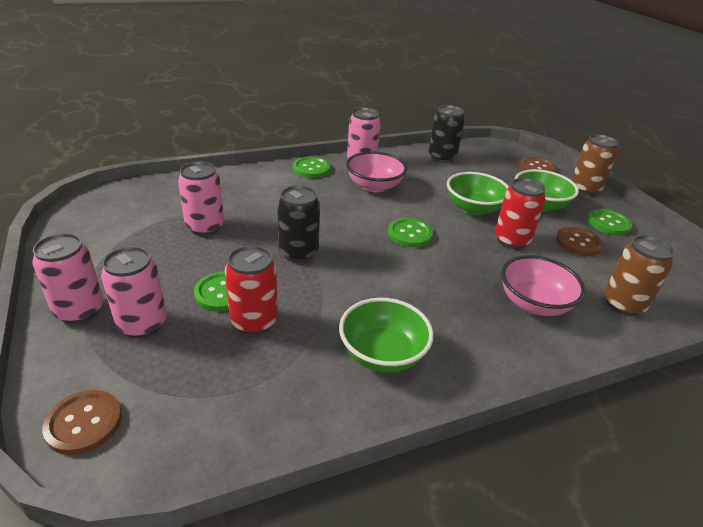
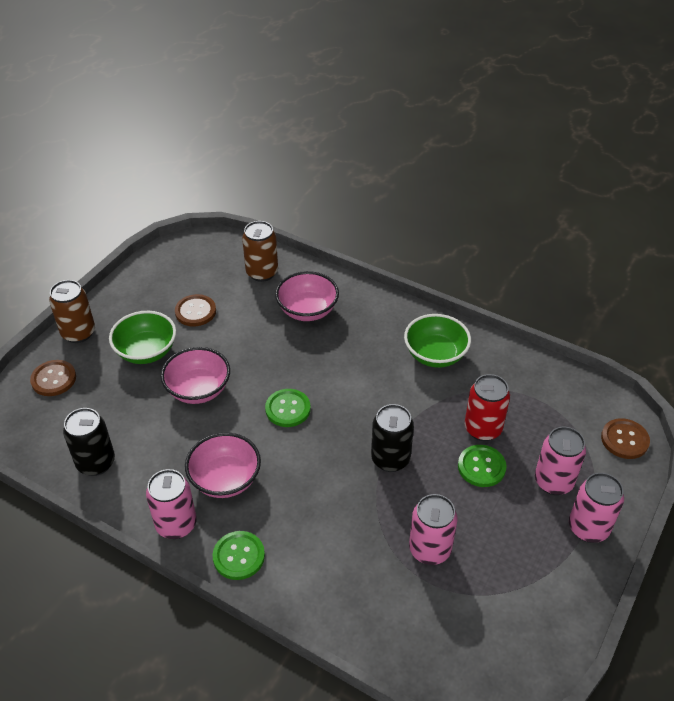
camera: 125 degrees left, 10 degrees up
green bowl [447,172,509,216] -> pink bowl [161,347,230,404]
red can [495,178,546,249] -> none
green button [587,209,632,235] -> none

